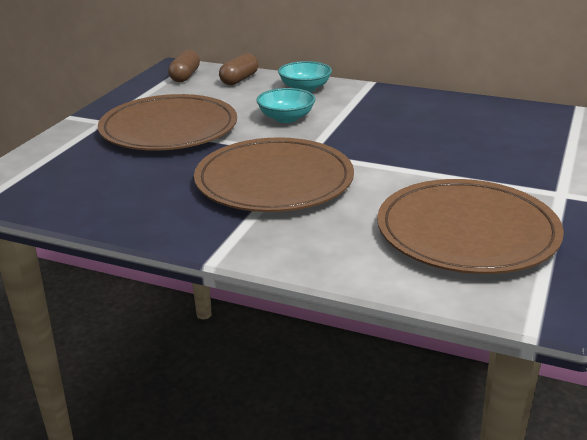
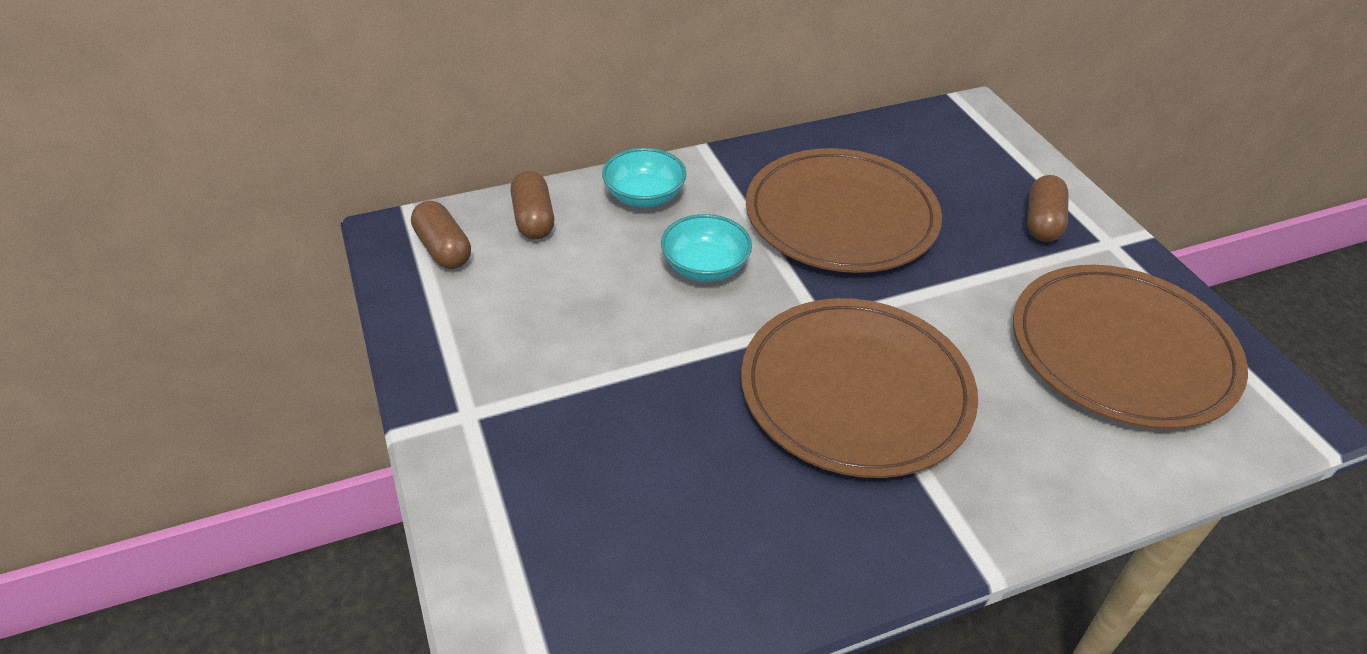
camera: 45 degrees left, 15 degrees up
brown plate [98,94,237,150] -> brown plate moved to [746,148,942,273]
none -> brown capsule [1027,175,1069,242]

